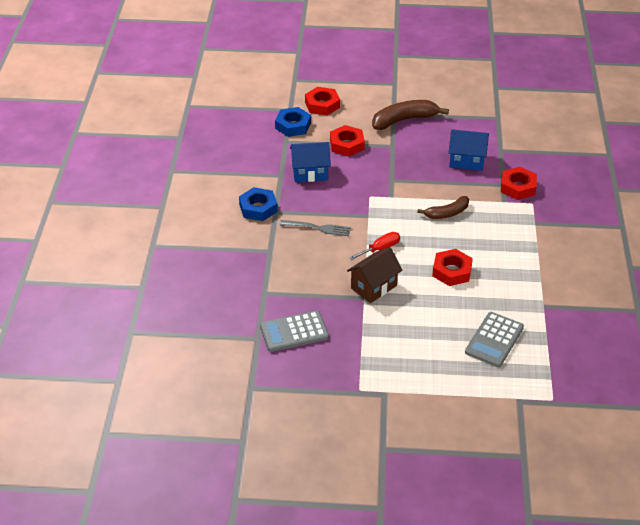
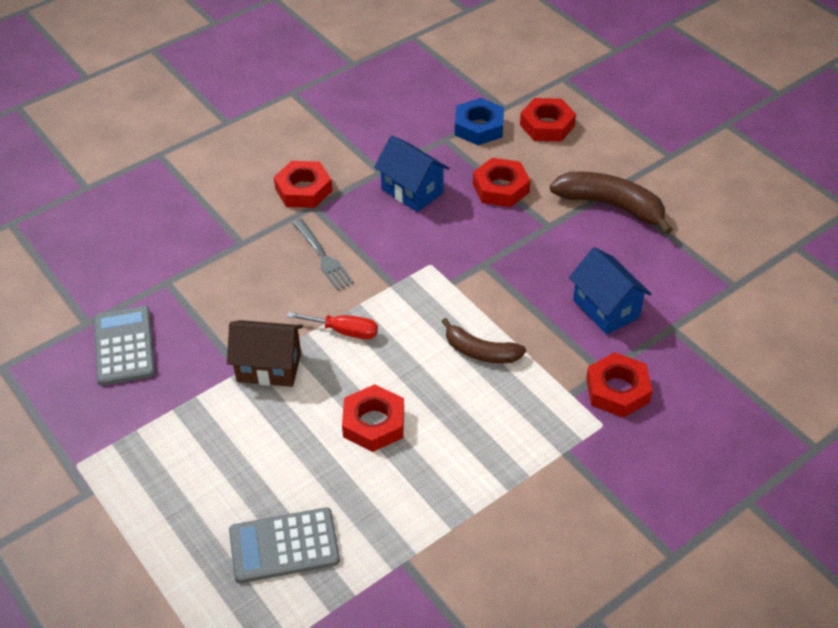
camera: 50 degrees right, 5 degrees up
blue nut [239,187,278,221] -> red nut [274,161,332,208]
grey calculator [260,310,329,352] -> grey calculator turned 45 degrees clockwise [94,306,155,386]

